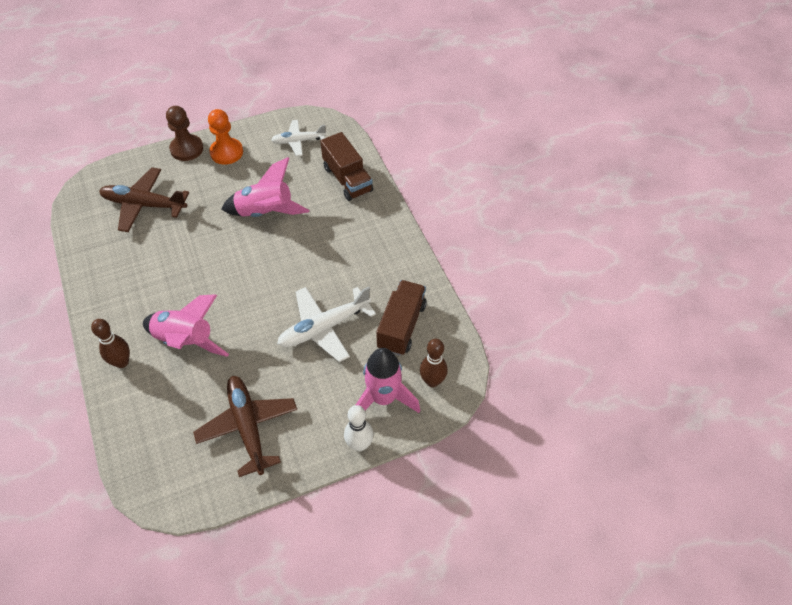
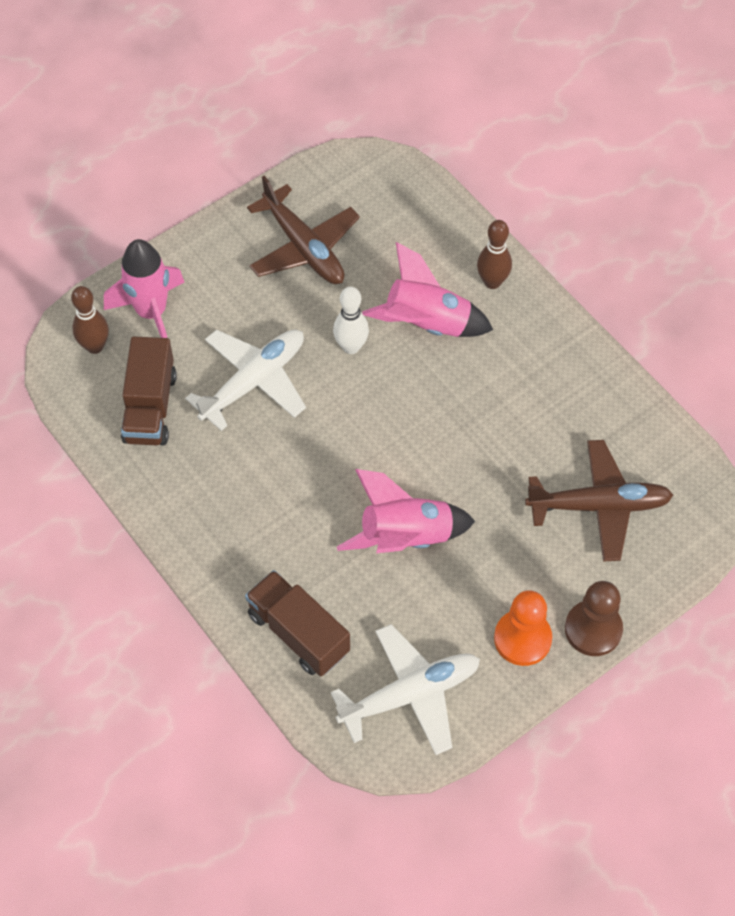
camera: 165 degrees right, 5 degrees up
white plane [271,120,326,156] -> white plane [331,624,480,755], size x1.57
white bowling pin [344,405,374,451] -> white bowling pin moved to [333,286,369,354]

